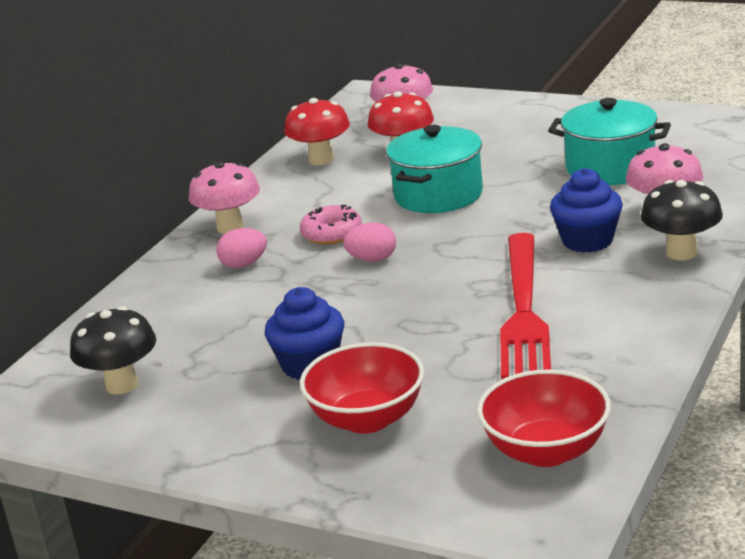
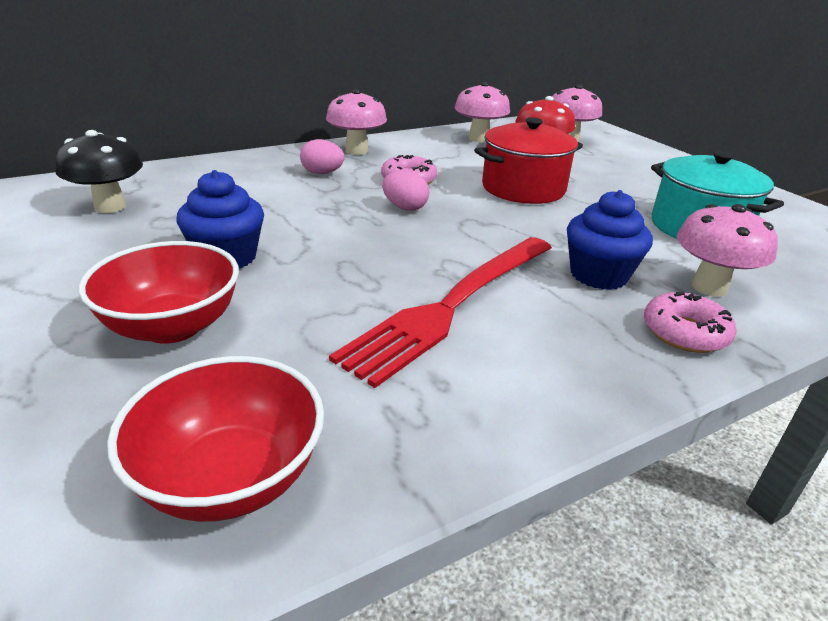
camera: 30 degrees right, 5 degrees up
red mushroom [284,98,350,165] -> pink mushroom [454,82,510,142]
turquoise pot [386,125,483,213] -> red pot [474,117,583,204]
black mushroom [641,180,723,260] -> pink donut [644,292,737,353]

